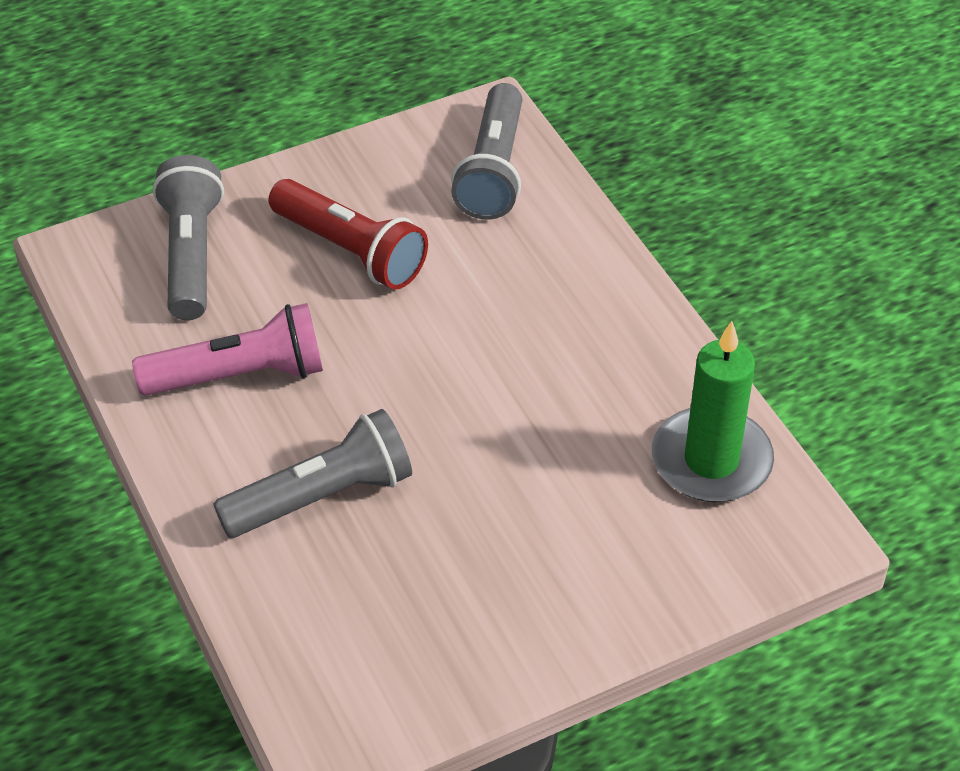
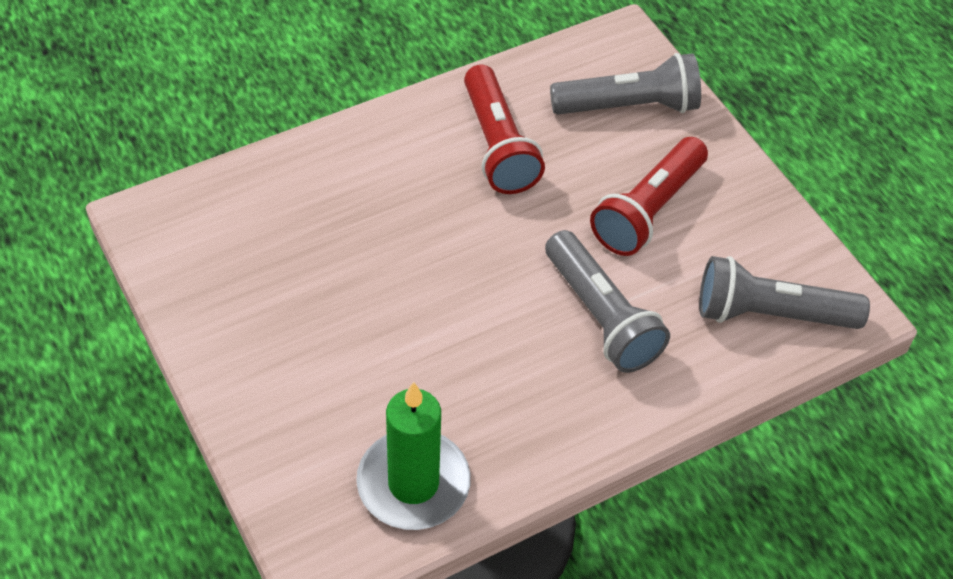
camera: 85 degrees right, 5 degrees up
pink flashlight [132,303,323,396] -> red flashlight [464,65,545,194]
grey flashlight [214,409,412,538] -> grey flashlight moved to [545,230,670,373]

